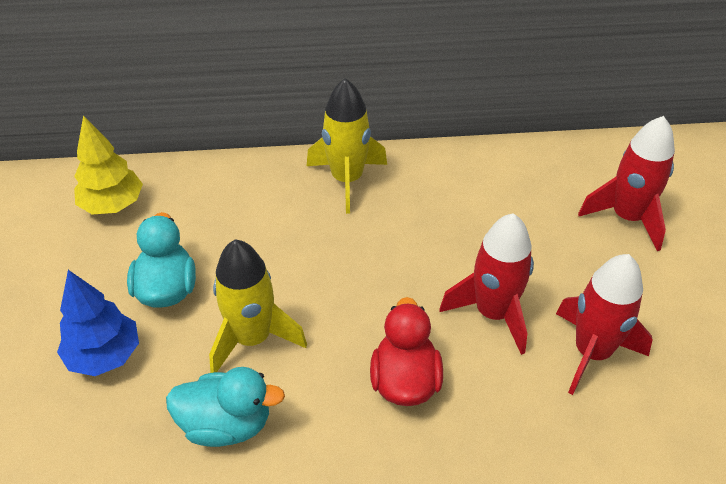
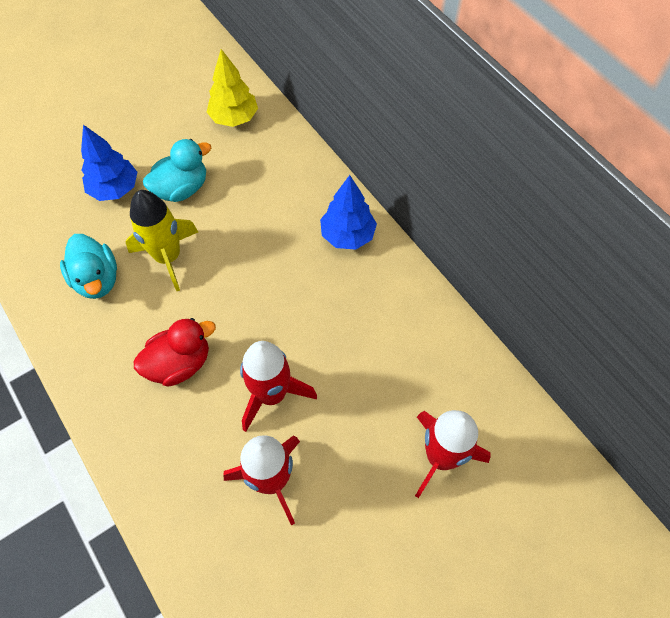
camera: 60 degrees right, 15 degrees up
yellow rocket [307,78,387,214] -> blue tree [320,175,377,250]

